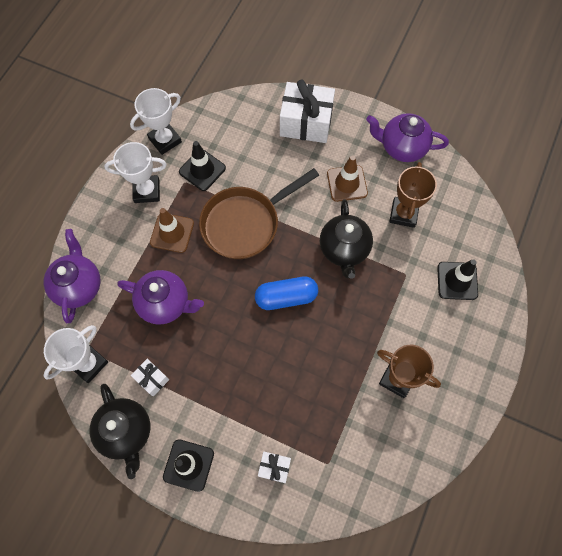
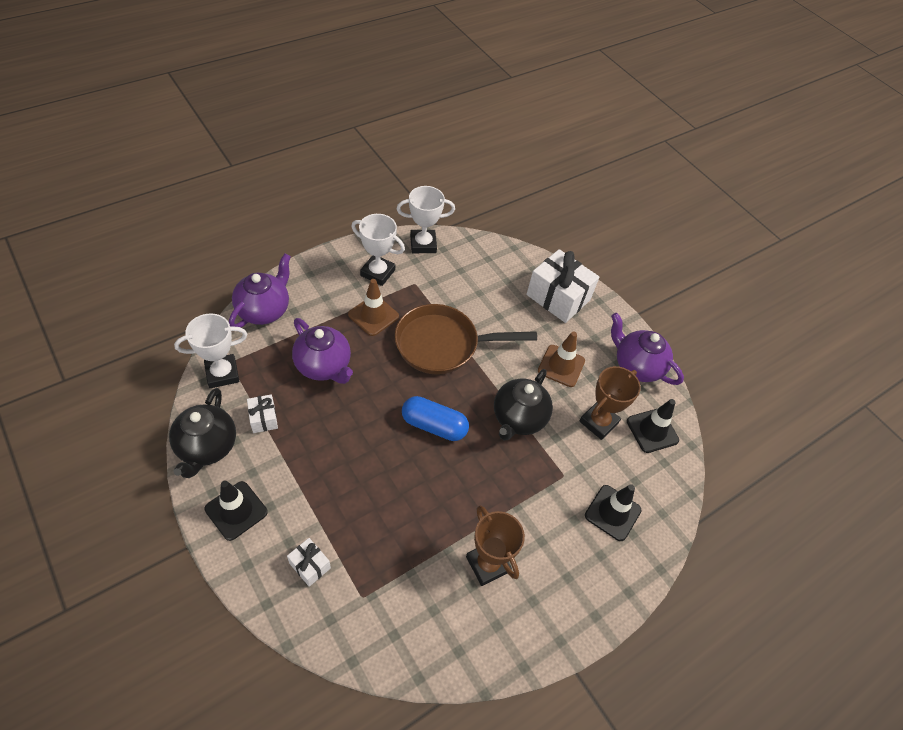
camera: 25 degrees right, 15 degrees down
black traffic cone [179,141,226,191] -> black traffic cone moved to [627,399,679,453]

